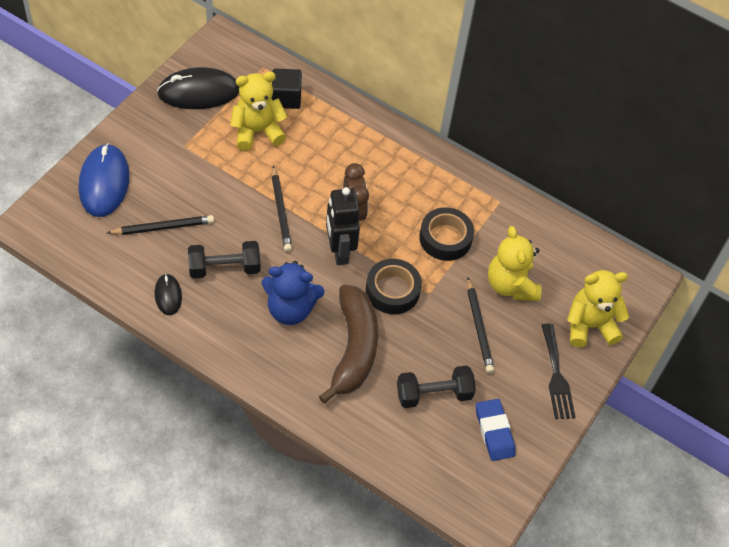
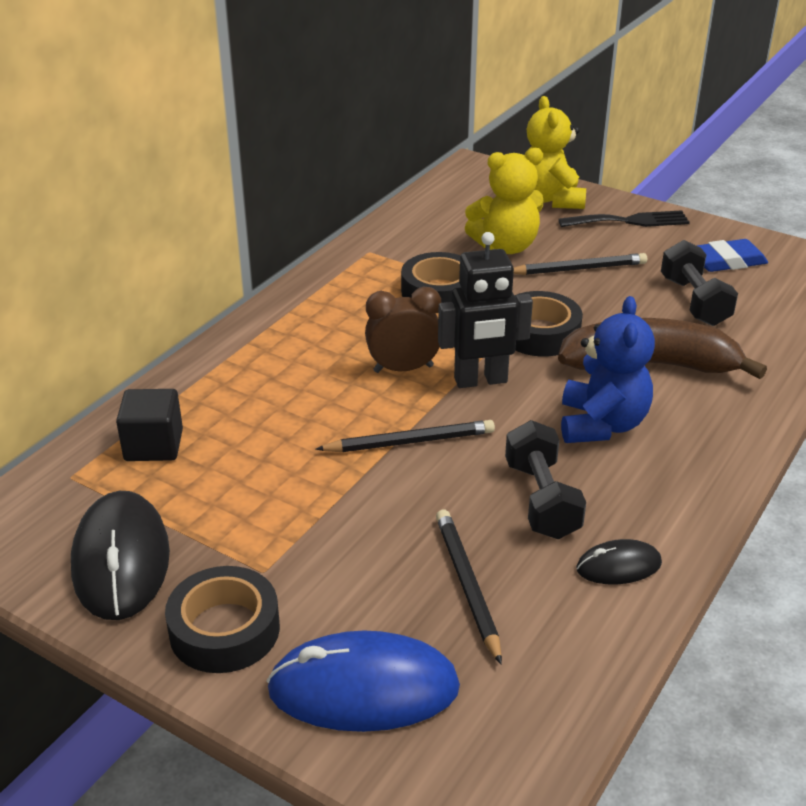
camera: 85 degrees left, 20 degrees down
yellow teddy bear [230,72,288,151] -> none
none -> black tape [165,566,280,673]

